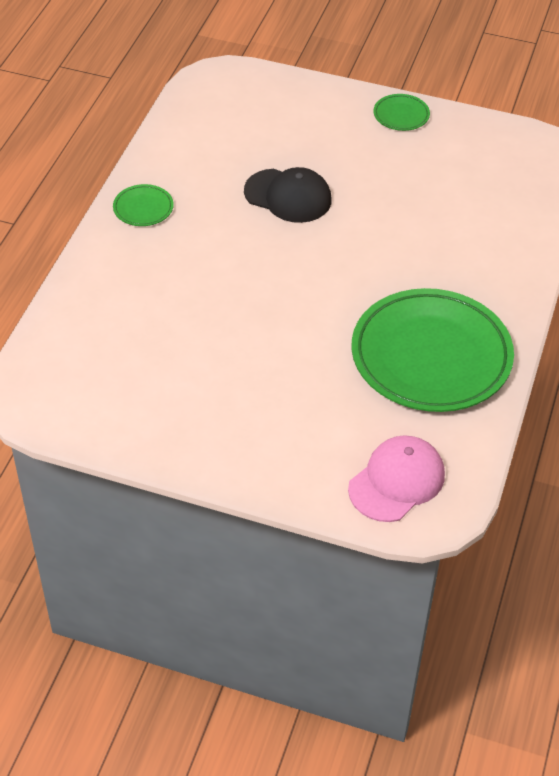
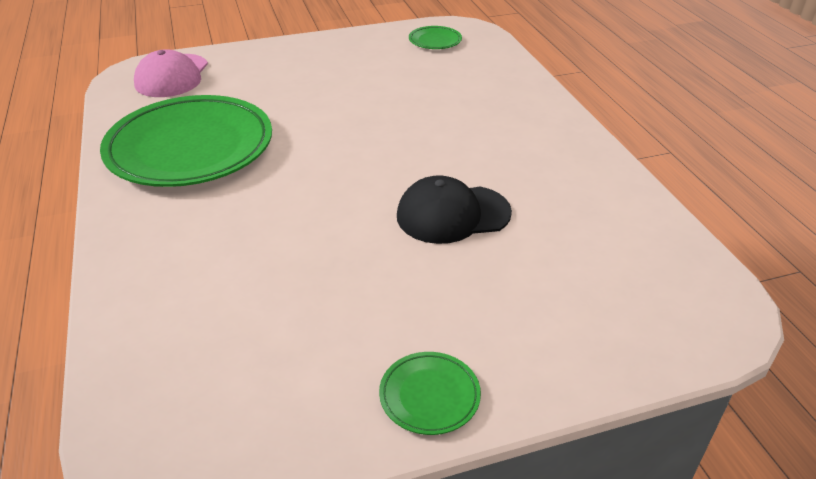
camera: 145 degrees right, 10 degrees down
green plate [113,184,174,226] -> green plate moved to [409,26,462,49]

